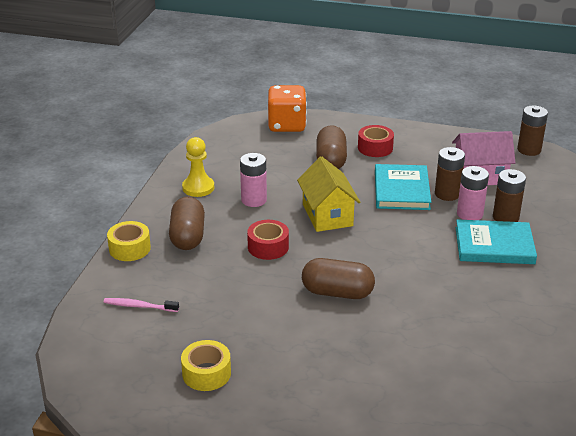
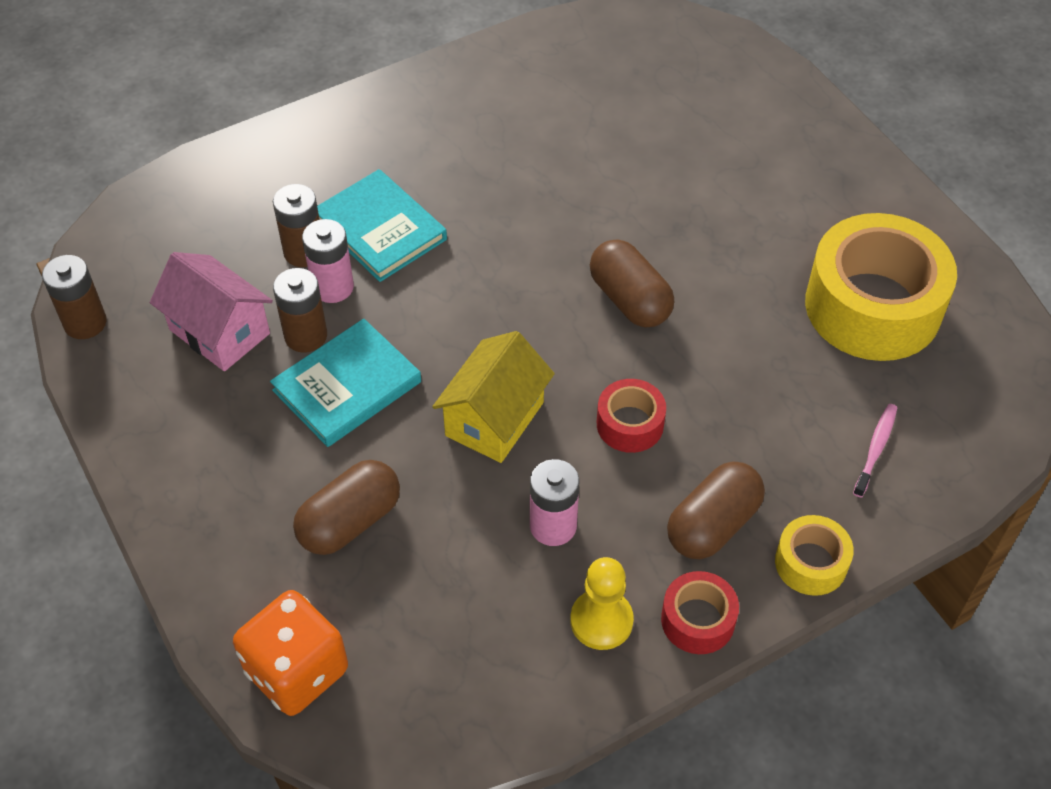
camera: 135 degrees left, 20 degrees up
pink toothbrush [104,298,179,312] -> pink toothbrush turned 120 degrees counterclockwise [853,404,897,498]
yellow tape [181,340,231,391] -> yellow tape [805,213,957,361], size x2.13
red tape [358,125,394,157] -> red tape moved to [661,571,739,654]

